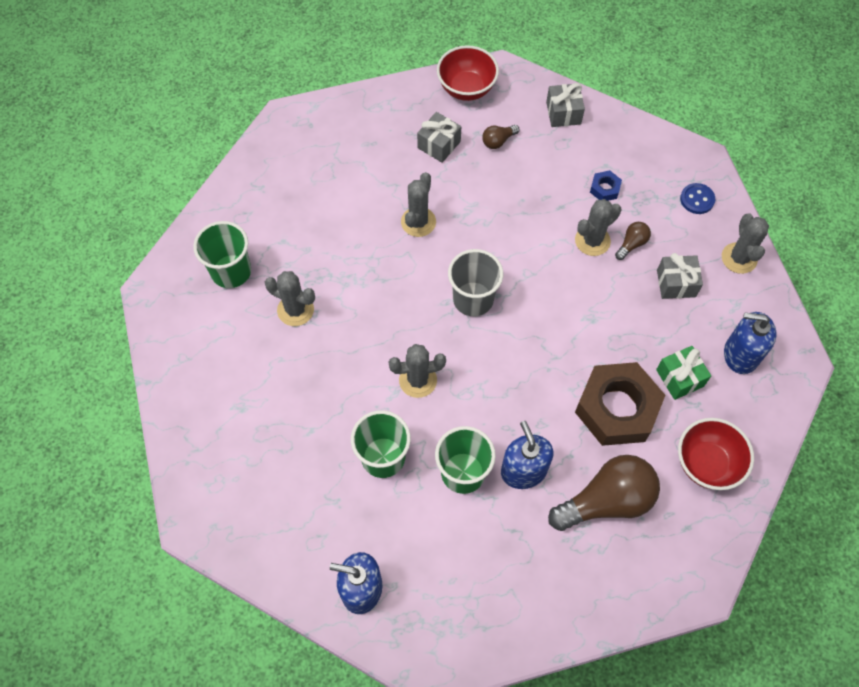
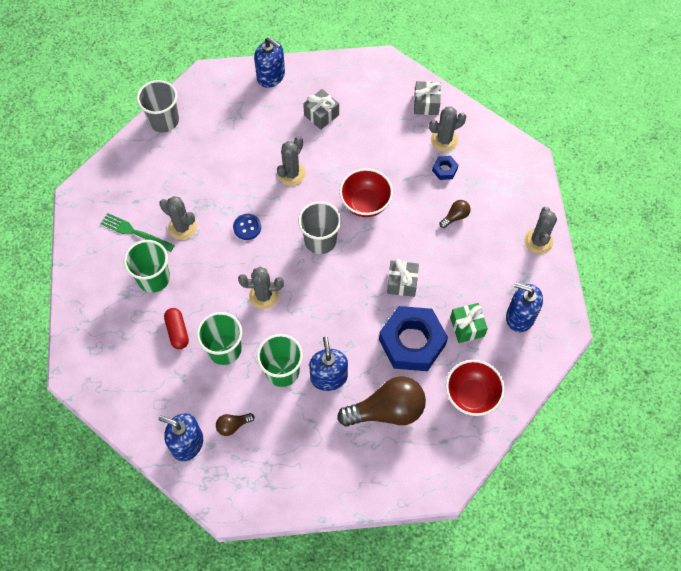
camera: 10 degrees right, 0 degrees up
green cup [193,221,251,288] -> green cup moved to [124,240,170,293]
red bowl [437,45,499,101] -> red bowl moved to [339,168,393,217]
brown light bulb [482,125,519,149] -> brown light bulb moved to [216,413,254,436]
grey cactus [575,199,621,256] -> grey cactus moved to [429,106,466,152]
brown nut [575,362,665,446] -> blue nut [379,306,448,371]
grey gift [657,253,703,299] -> grey gift moved to [387,259,419,297]
blue button [680,183,715,214] -> blue button moved to [233,214,261,240]
none -> green fork [101,213,175,252]
none -> grey cup [137,80,179,132]
none -> red capsule [164,308,189,349]
none -> blue soap dispenser [254,37,285,88]

